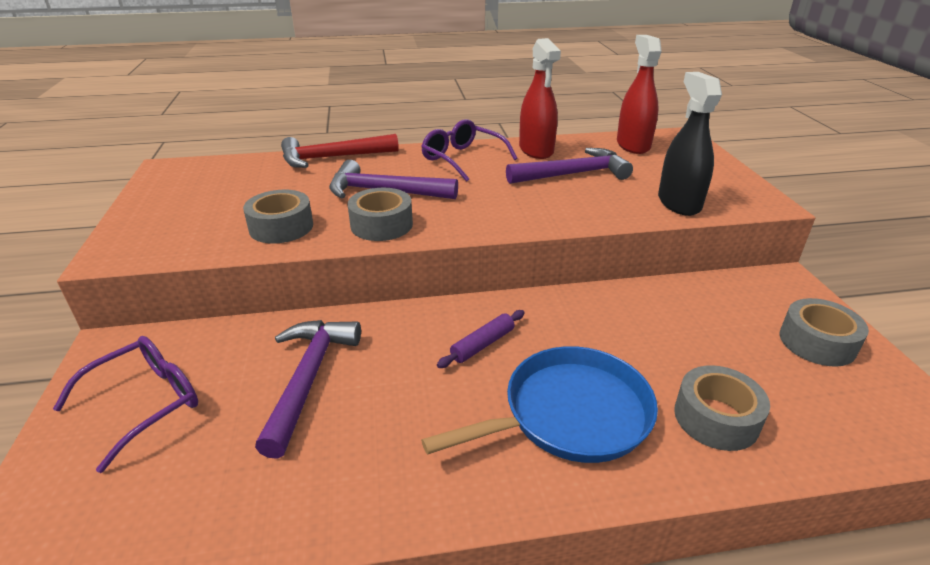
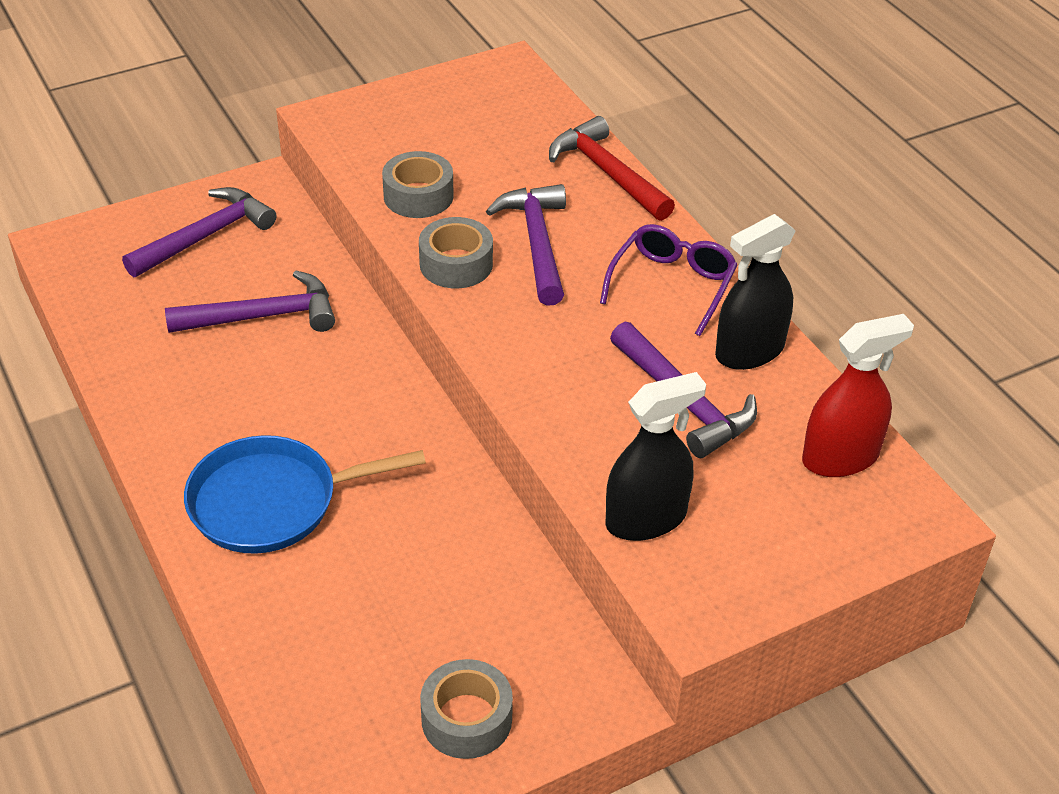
camera: 70 degrees right, 10 degrees up
purple glasses [53,336,198,473] -> purple hammer [122,187,277,277]
blue pan [421,346,658,463] -> blue pan turned 120 degrees clockwise [184,435,426,554]
purple rolling pin [437,310,525,368] -> none
red spray bottle [519,38,561,159] -> black spray bottle [715,214,796,370]
grey tape [674,365,770,451] -> none

